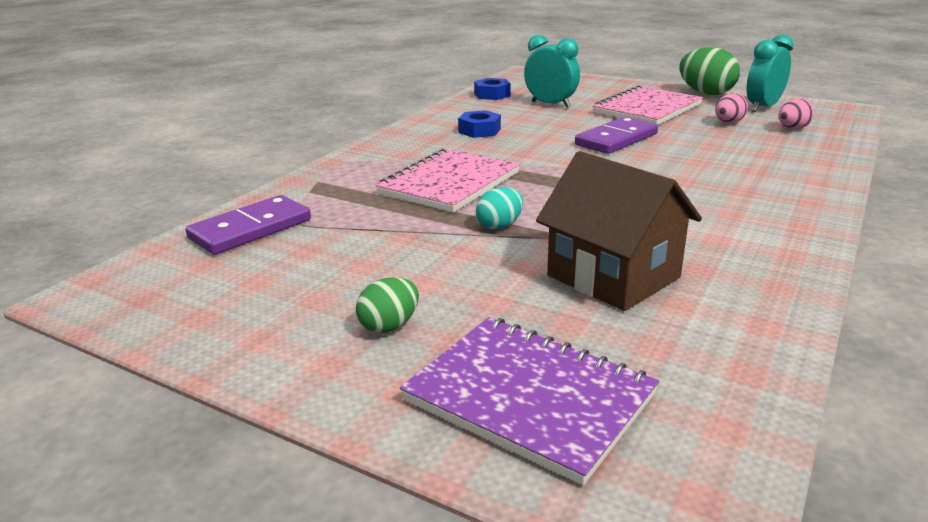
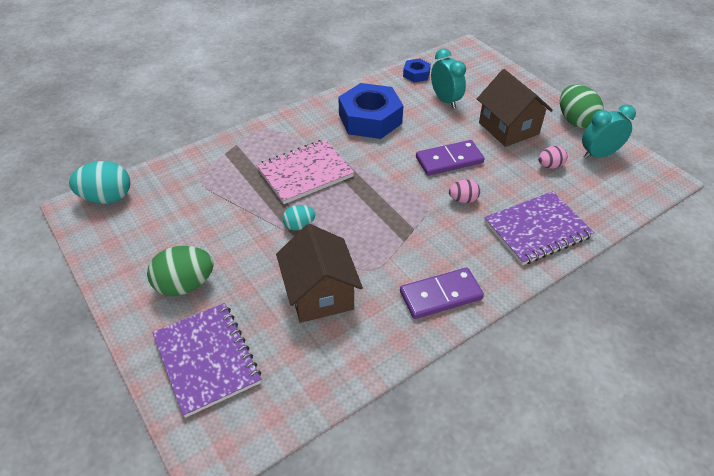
camera: 25 degrees right, 20 degrees up
purple domino [186,195,311,255] -> purple domino moved to [400,268,484,319]
green egg [356,277,419,333] -> green egg [147,246,214,296], size x1.76
blue nut [458,110,501,138] -> blue nut [338,83,404,139], size x2.08
pink notebook [592,85,703,125] -> brown house [477,69,553,147]
pink egg [778,99,814,129] -> pink egg moved to [449,179,481,203]
none -> turquoise egg [69,161,130,204]
none -> purple notebook [484,191,595,265]

